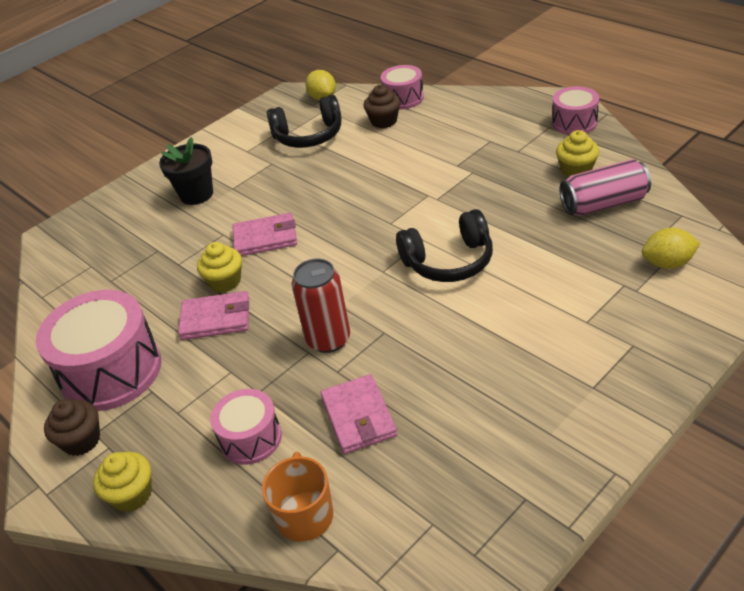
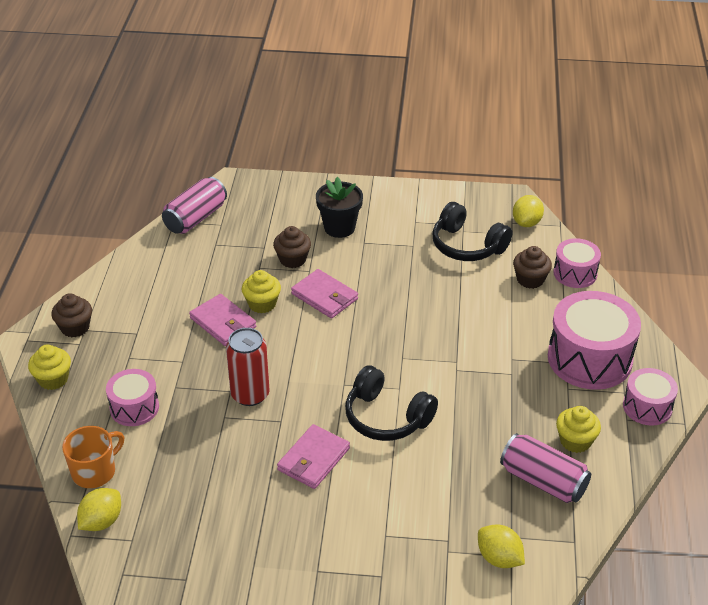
camera: 45 degrees right, 0 degrees up
pink drum [36,290,162,411] -> pink drum moved to [548,291,641,390]
pink wallet [321,374,397,454] -> pink wallet moved to [277,424,350,489]
none -> yellow lemon [77,488,121,531]
none -> pink can [162,177,227,234]
none -> brown cupcake [273,226,311,268]

